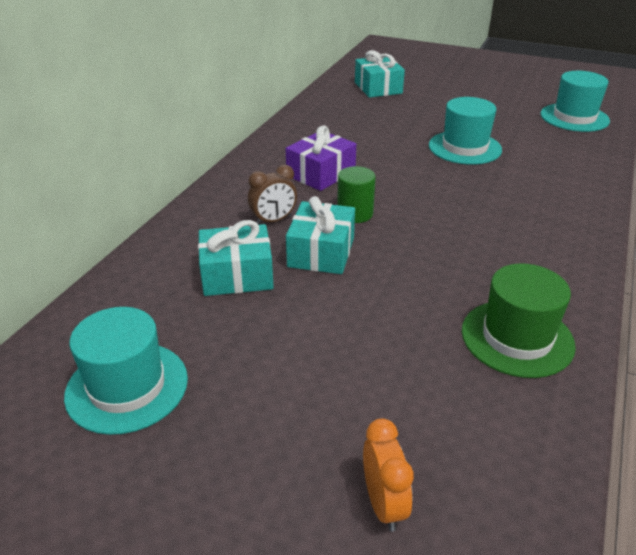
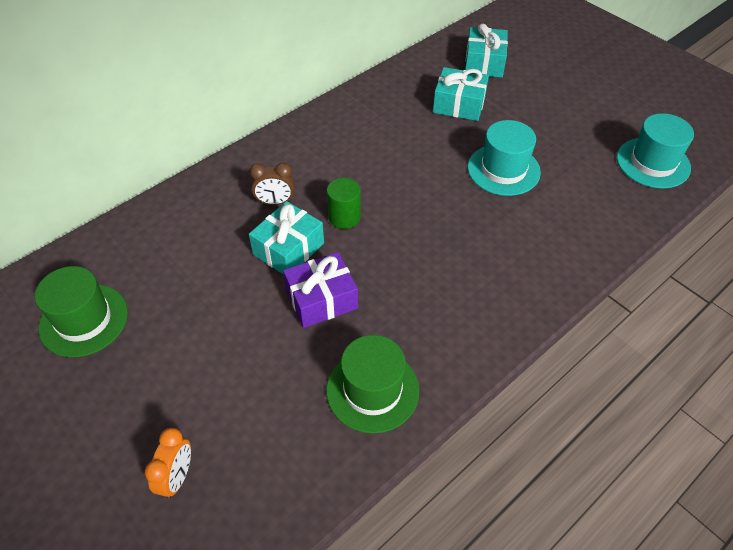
camera: 25 degrees right, 15 degrees up
turquoise hat [64,307,188,435] -> green hat [35,266,128,357]
turquoise gift [198,220,274,296] -> turquoise gift moved to [433,67,489,121]
purple gift [286,125,356,191] -> purple gift moved to [283,252,358,328]

